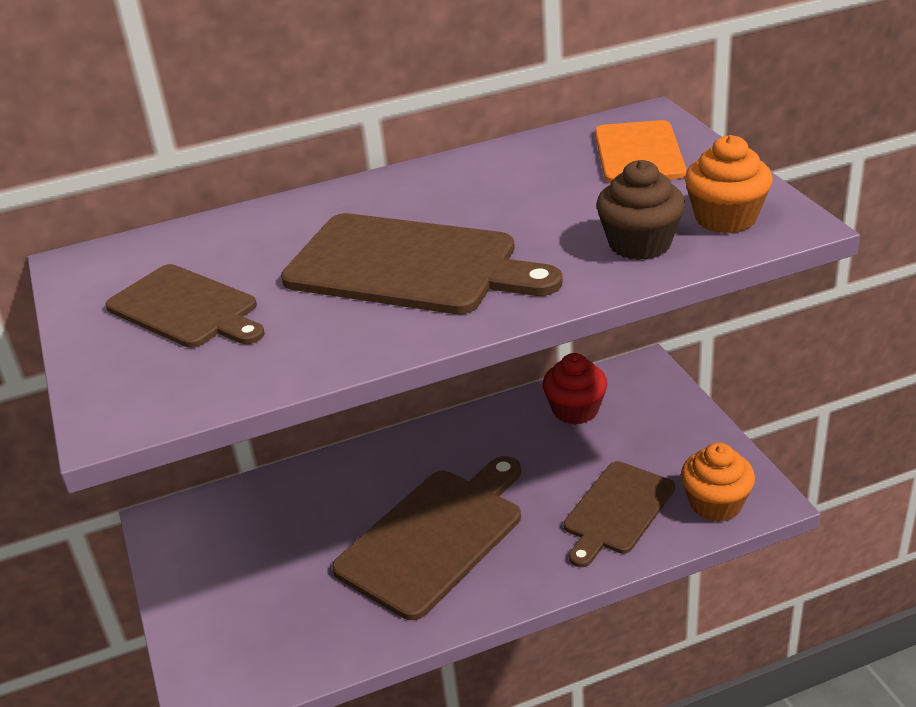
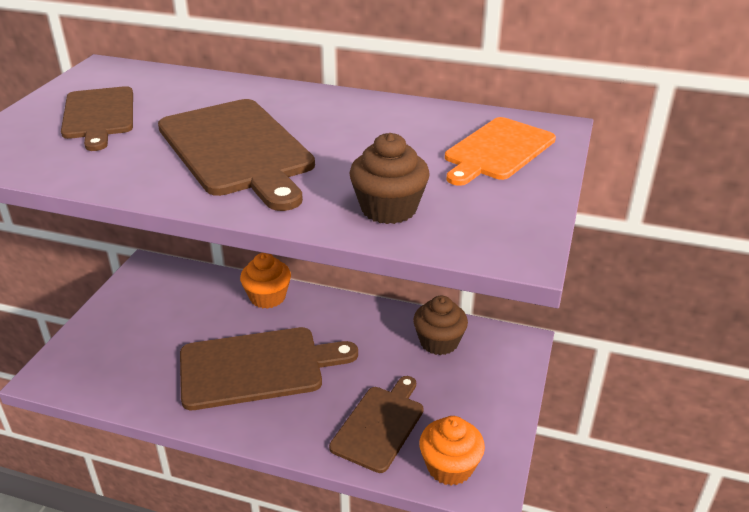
camera: 35 degrees right, 0 degrees up
red cupcake [542,353,608,425] -> brown cupcake [413,296,468,355]
brown cutting board [564,461,675,567] -> brown cutting board turned 135 degrees clockwise [329,376,424,473]
orange cupcake [685,135,773,233] -> orange cupcake moved to [240,253,291,309]

